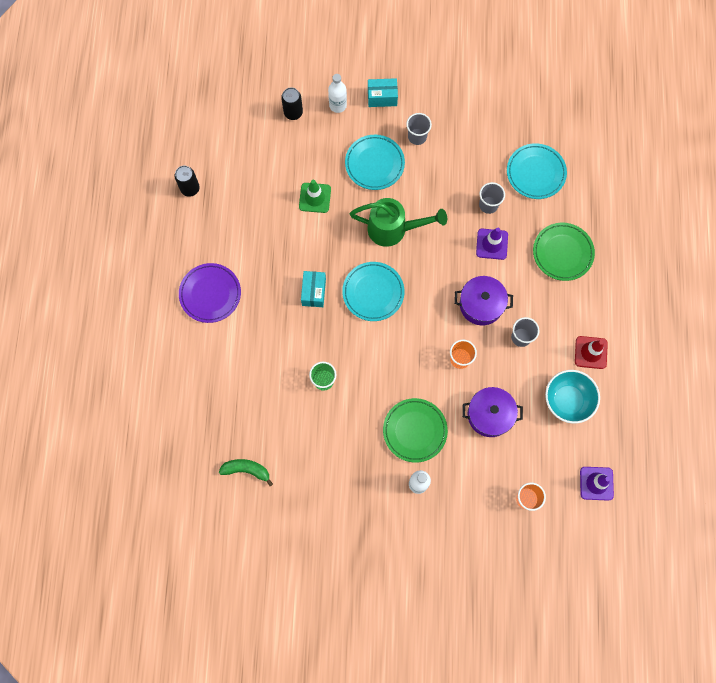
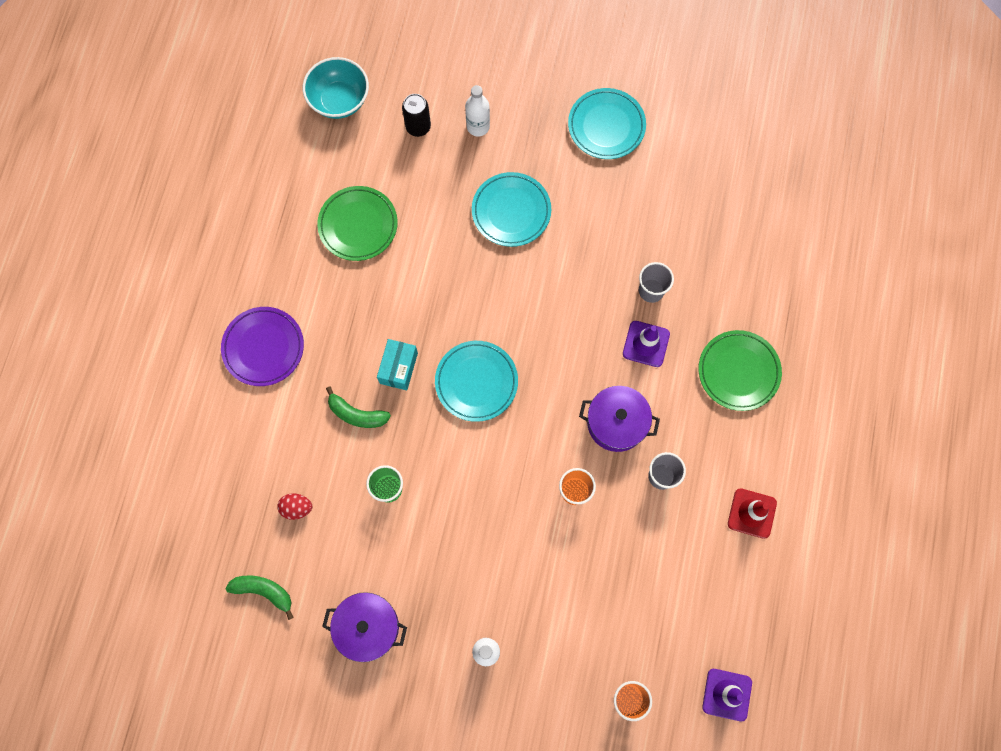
camera: 10 degrees right, 0 degrees up
black can [174,166,200,197] -> none
green traffic cone [299,180,331,213] -> none
green watering can [350,198,447,247] -> none
turquoise box [368,78,398,107] -> none
green plate [383,398,448,463] -> green plate moved to [317,186,398,261]
grey cup [406,113,432,145] -> none
purple pot [462,387,523,437] -> purple pot moved to [322,592,407,662]
turquoise plate [507,143,567,199] -> turquoise plate moved to [568,88,646,159]
turquoise bowl [545,370,600,424] -> turquoise bowl moved to [303,57,369,119]
none -> red egg [277,493,312,520]
none -> green banana [326,386,391,428]

